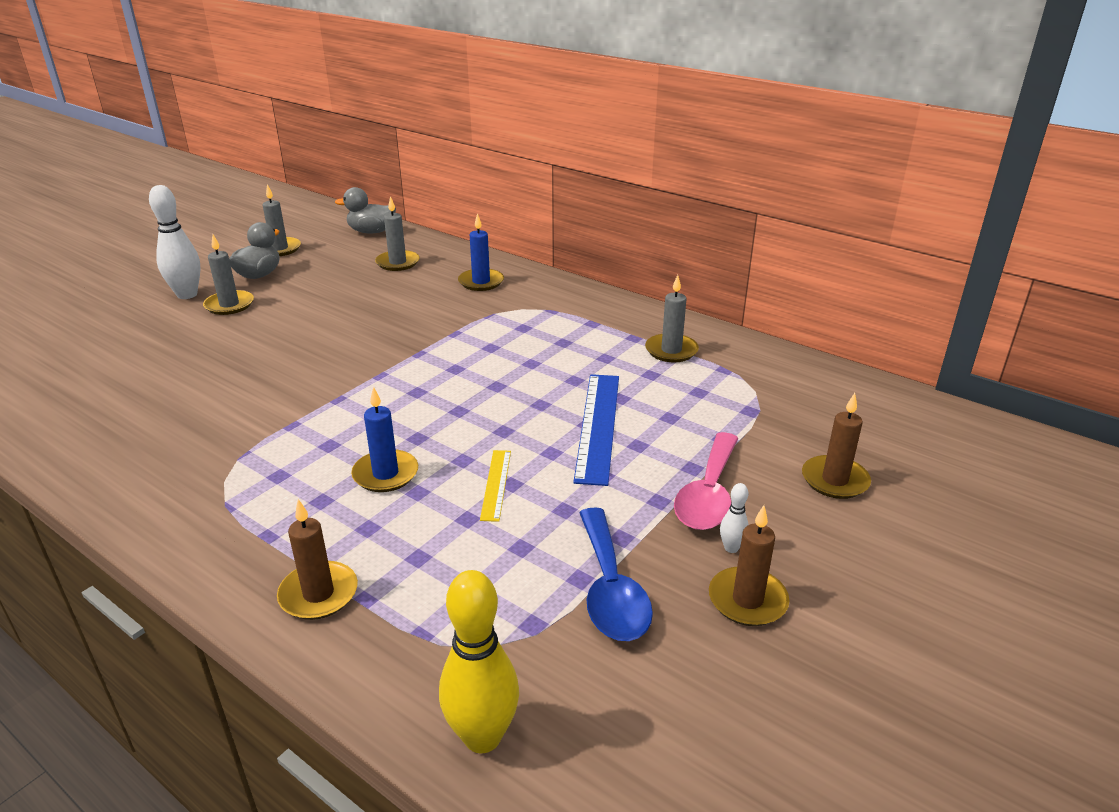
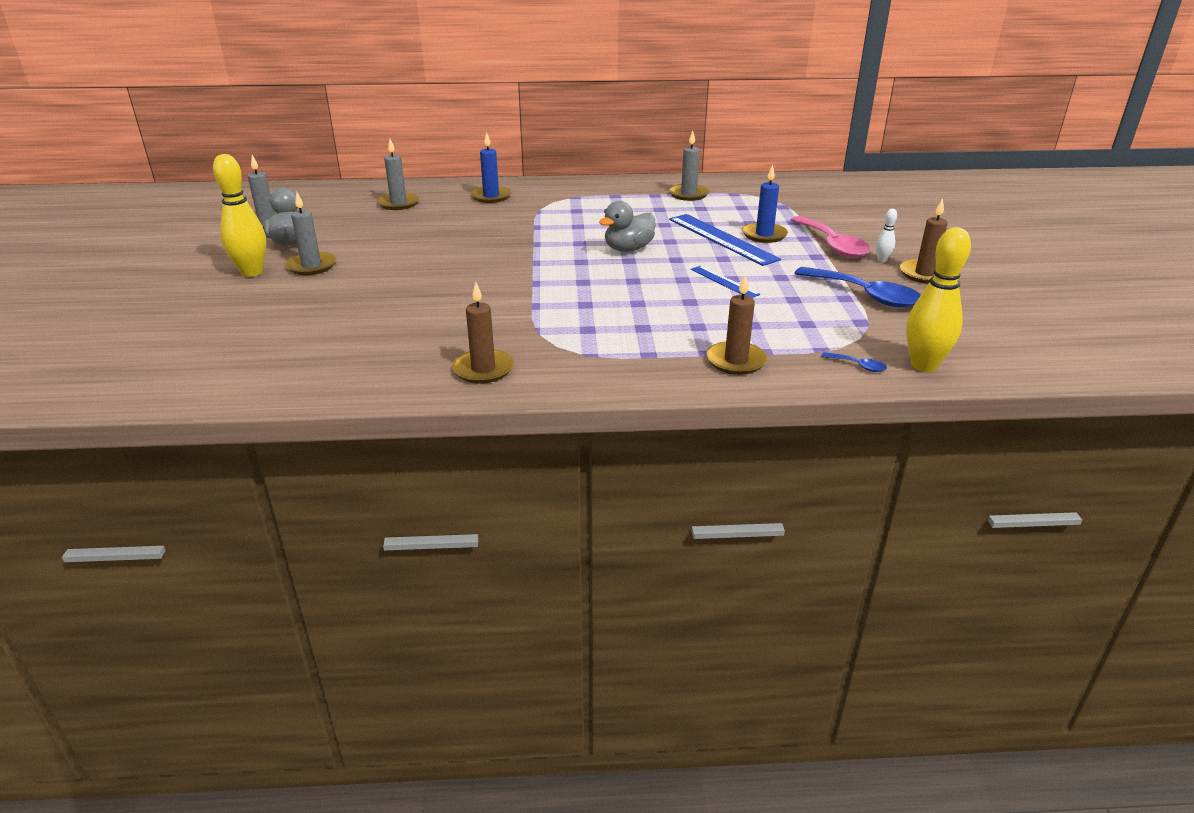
camera: 40 degrees left, 0 degrees up
white bowling pin [149,185,201,299] -> yellow bowling pin [213,154,266,277]
grey duck [335,187,396,233] -> grey duck moved to [599,201,655,252]
blue candle [351,387,418,492] -> blue candle moved to [742,164,788,243]
yellow ruler [480,450,511,522] -> blue ruler [691,266,760,298]
brown candle [802,393,871,499] -> brown candle moved to [452,282,514,384]
none -> blue spoon [822,352,887,372]

